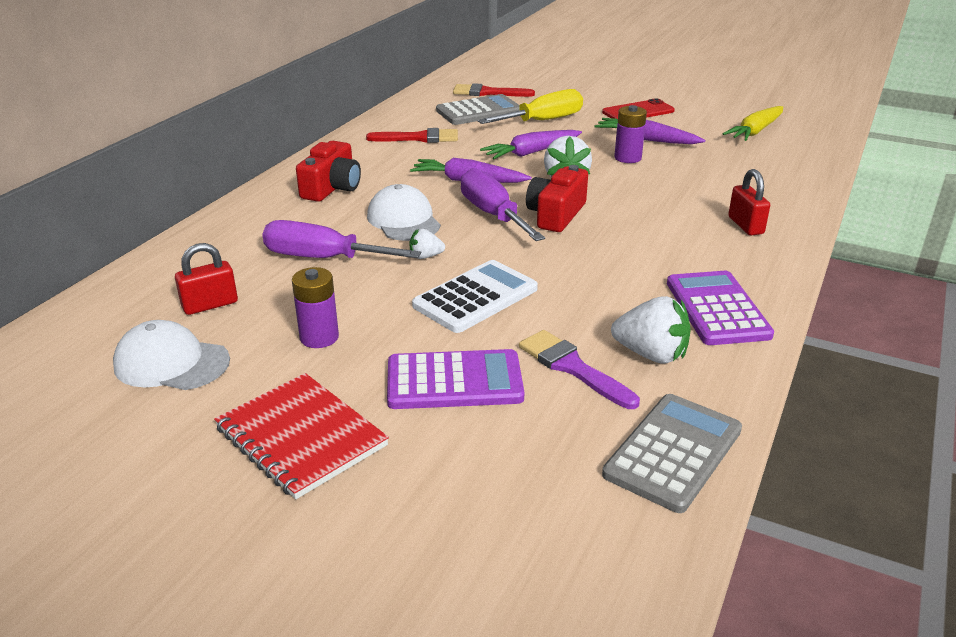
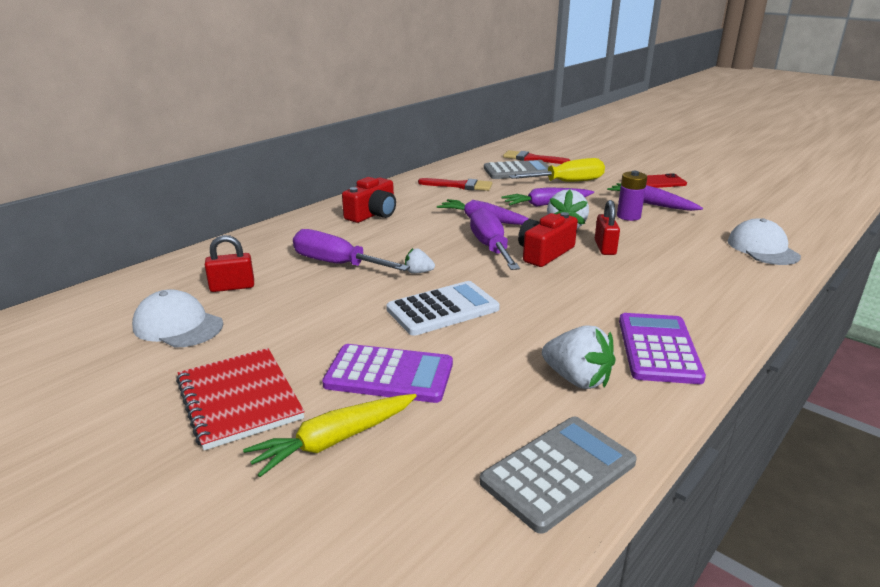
camera: 15 degrees right, 5 degrees down
purple battery [292,267,339,348] -> none
white cap [367,184,441,241] -> white cap moved to [728,218,801,265]
purple brush [519,330,640,409] -> none
yellow carrot [723,106,783,141] -> yellow carrot moved to [243,394,417,477]
red padlock [728,169,770,236] -> red padlock moved to [595,200,620,255]

